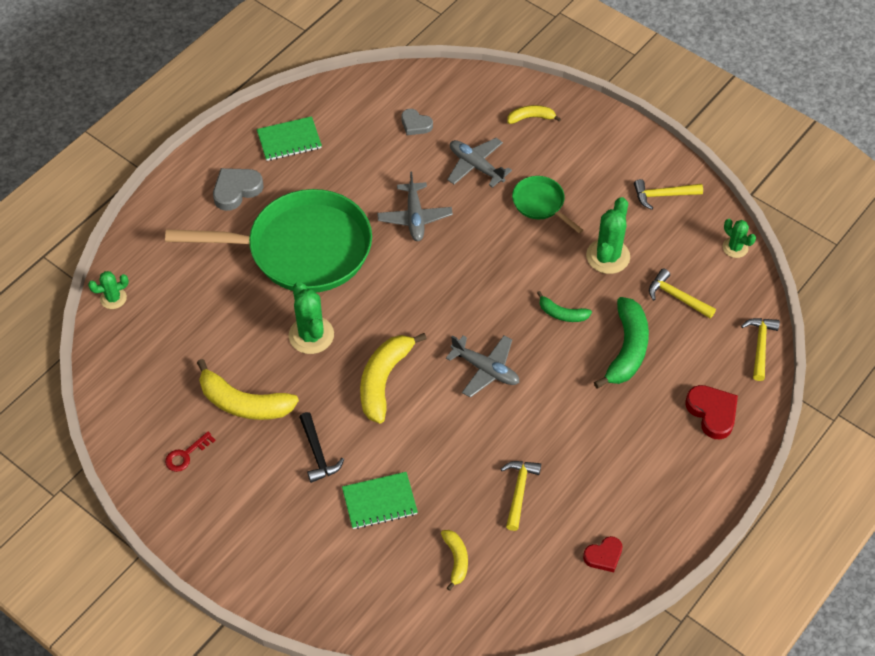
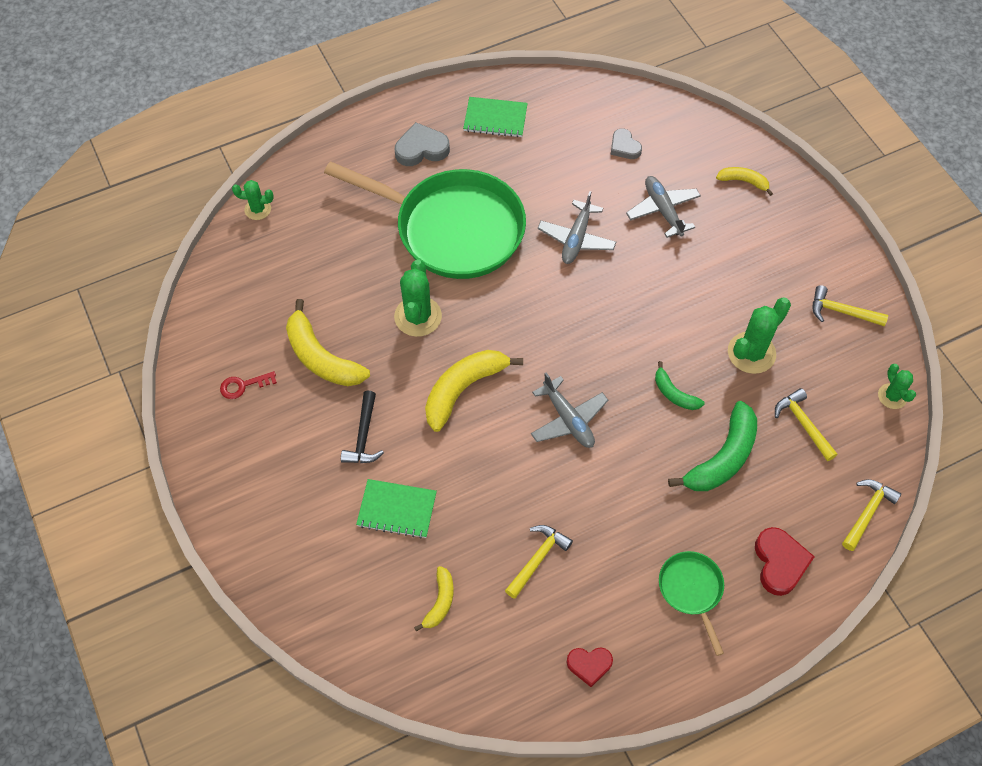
camera: 25 degrees right, 5 degrees up
green pan [512,176,583,234] -> green pan moved to [659,551,724,656]

